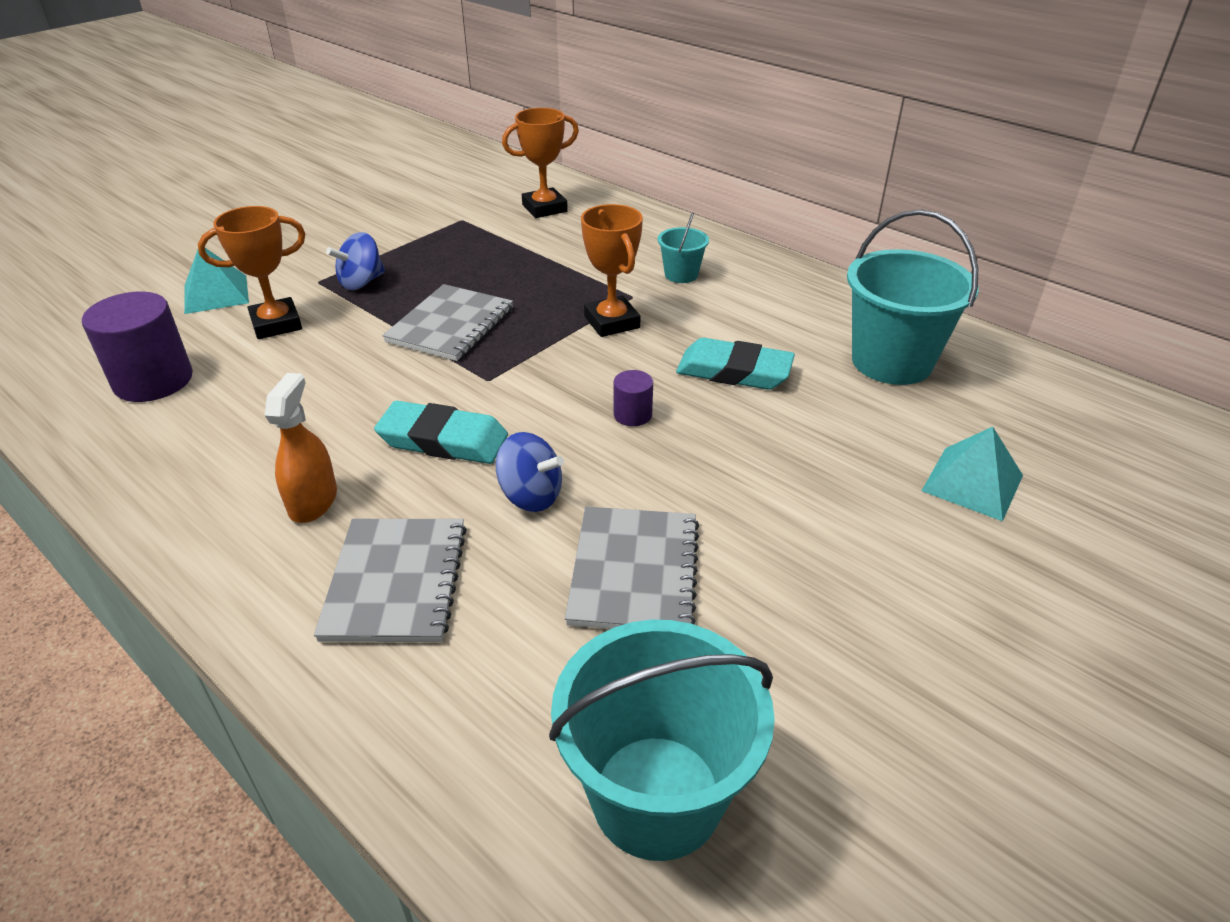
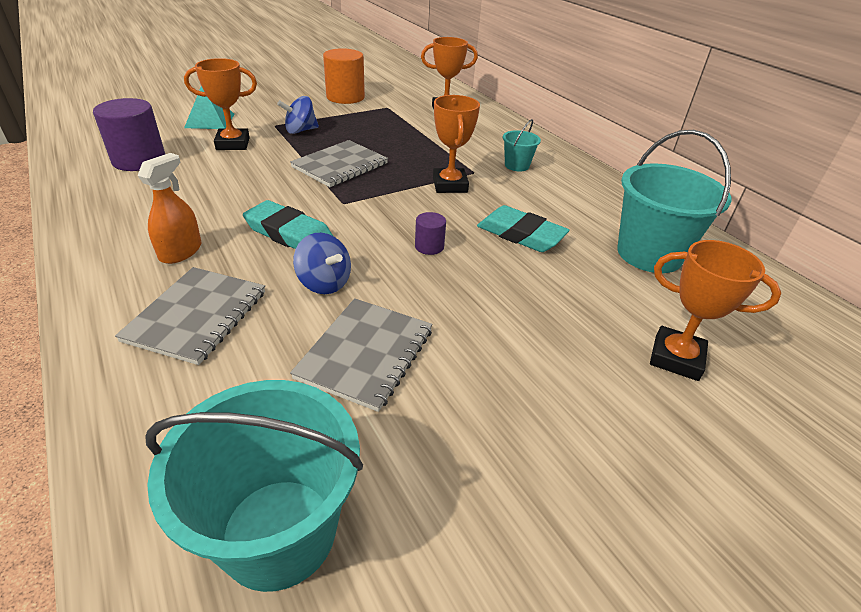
camera: 15 degrees right, 0 degrees up
turquoise pyramid [922,427,1023,521] -> orange trophy [650,240,781,381]
none -> orange cylinder [323,48,365,104]

